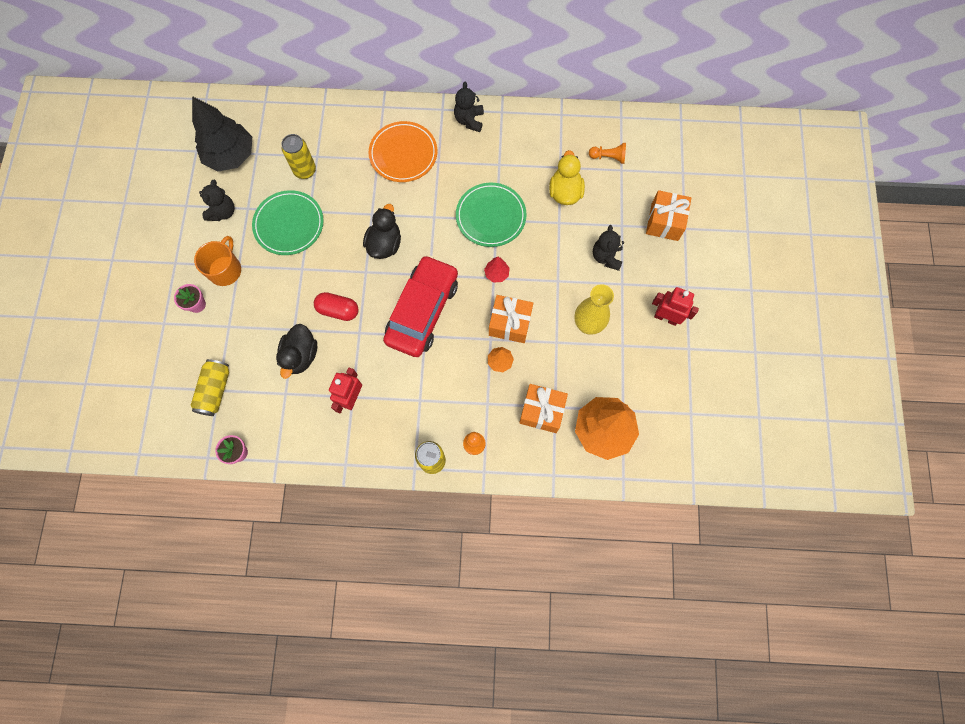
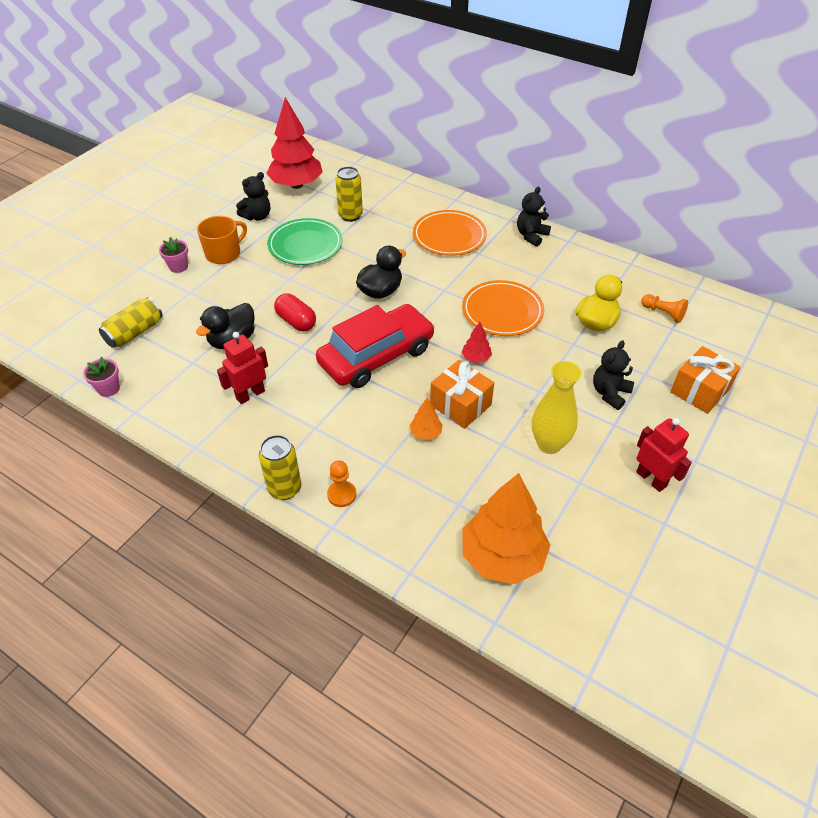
camera: 30 degrees right, 25 degrees down
black tree [192,96,252,172] -> red tree [266,97,323,189]
green plate [456,183,526,247] -> orange plate [462,280,544,336]
orange gift [519,384,568,433] -> none

